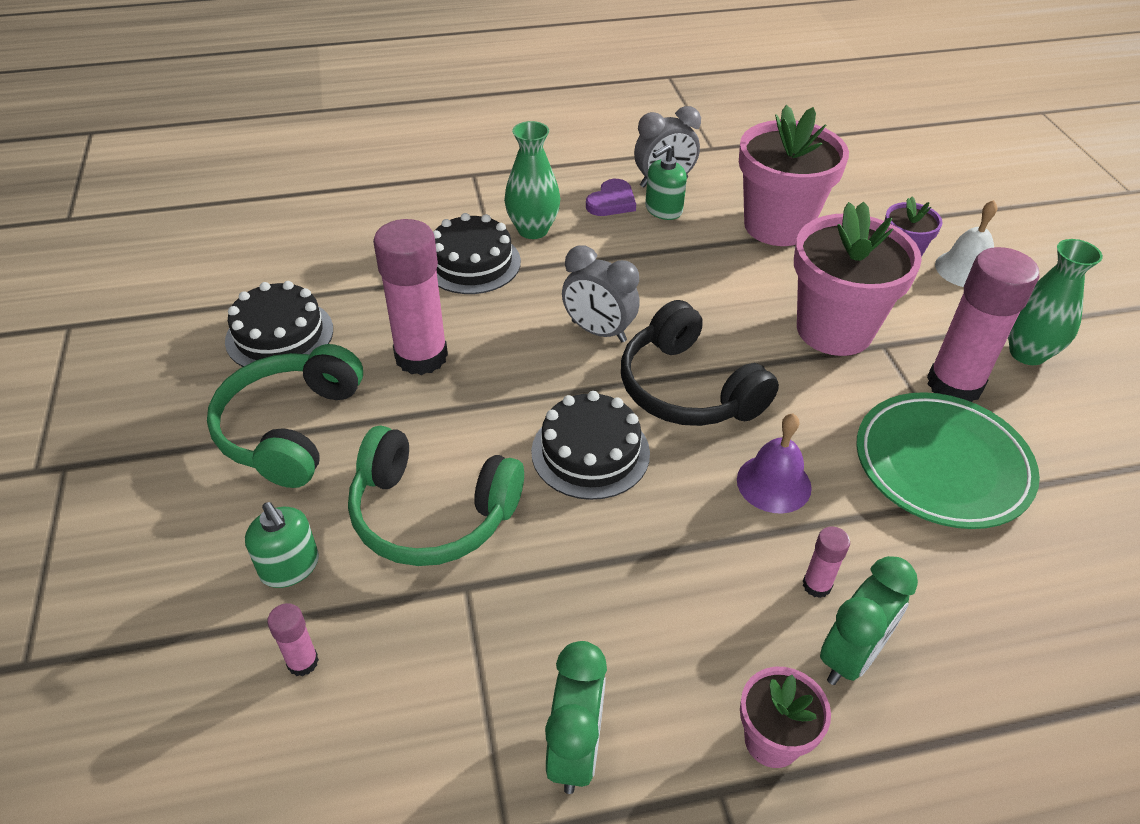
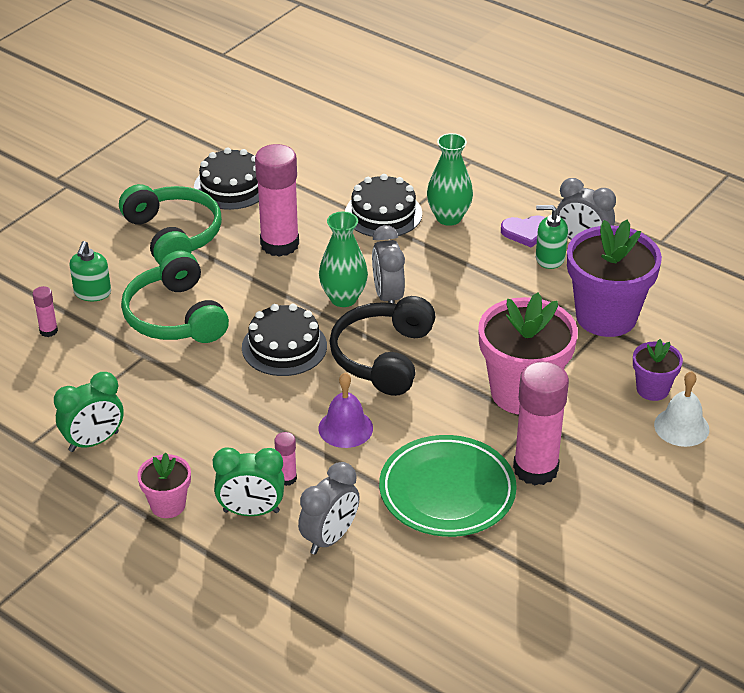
camera: 50 degrees right, 5 degrees down
green headphones [207,344,363,488] -> green headphones turned 90 degrees clockwise [119,184,222,265]
pink flower pot [739,105,849,246] -> purple flower pot [567,220,662,337]
green vase [1008,239,1103,365] -> green vase moved to [319,211,368,307]
none -> grey clock [298,462,360,554]

